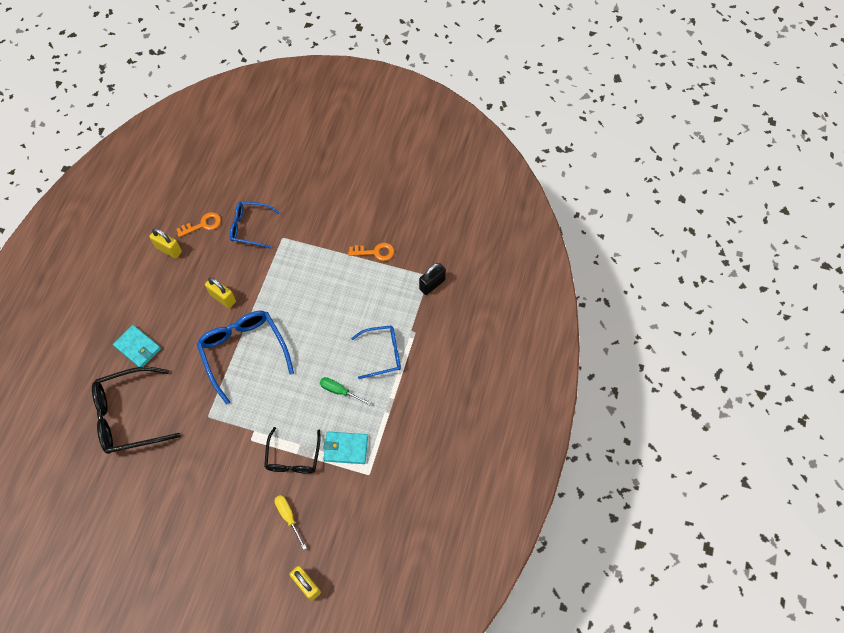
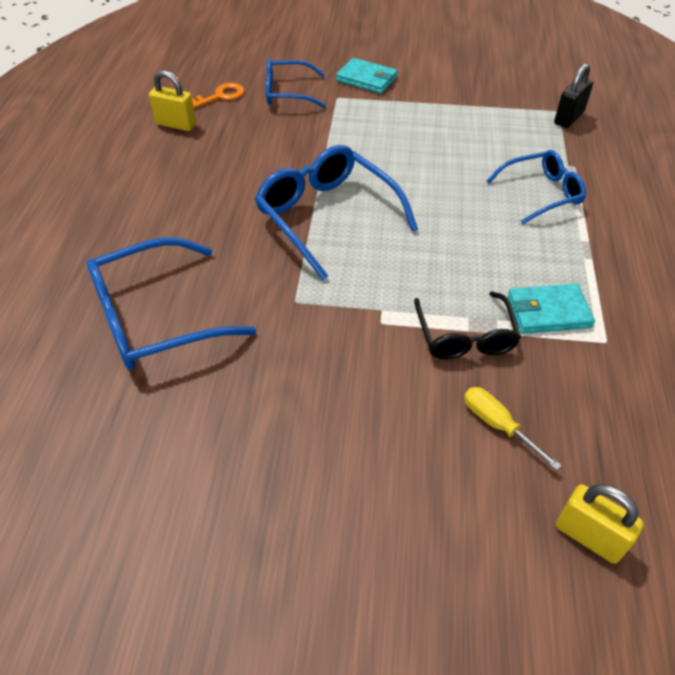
camera: 10 degrees left, 15 degrees down
black glasses [92,367,181,454] -> blue glasses [87,237,256,370]
turquoise wallet [113,325,161,367] -> turquoise wallet moved to [336,58,398,94]
yellow padlock [205,277,236,308] -> none
green screwdriver [320,377,371,405] -> none
orange key [348,243,394,261] -> none

